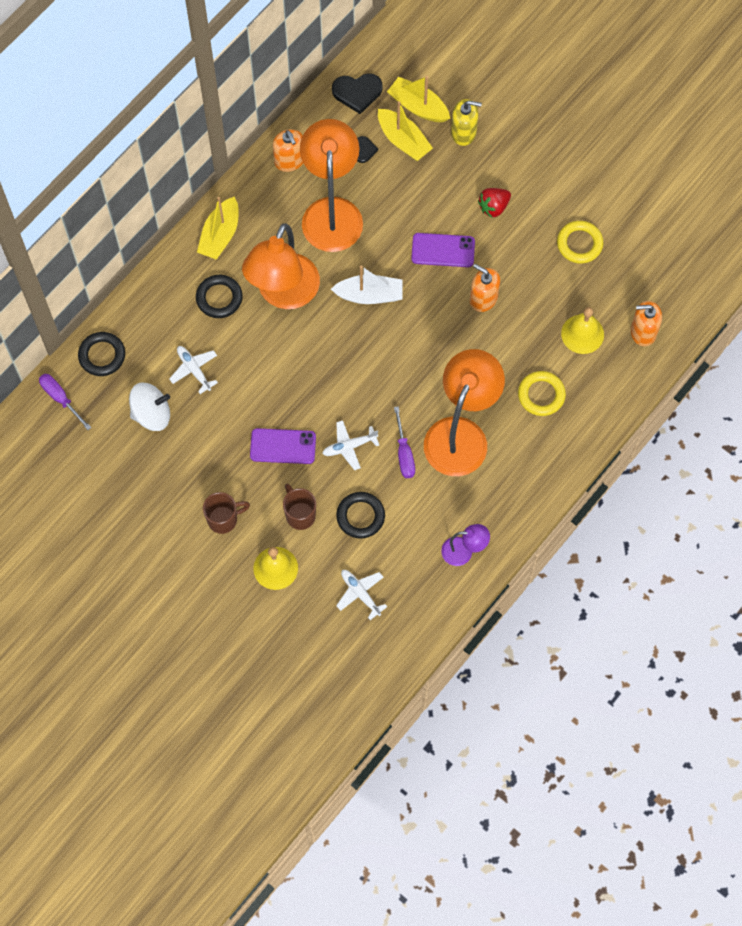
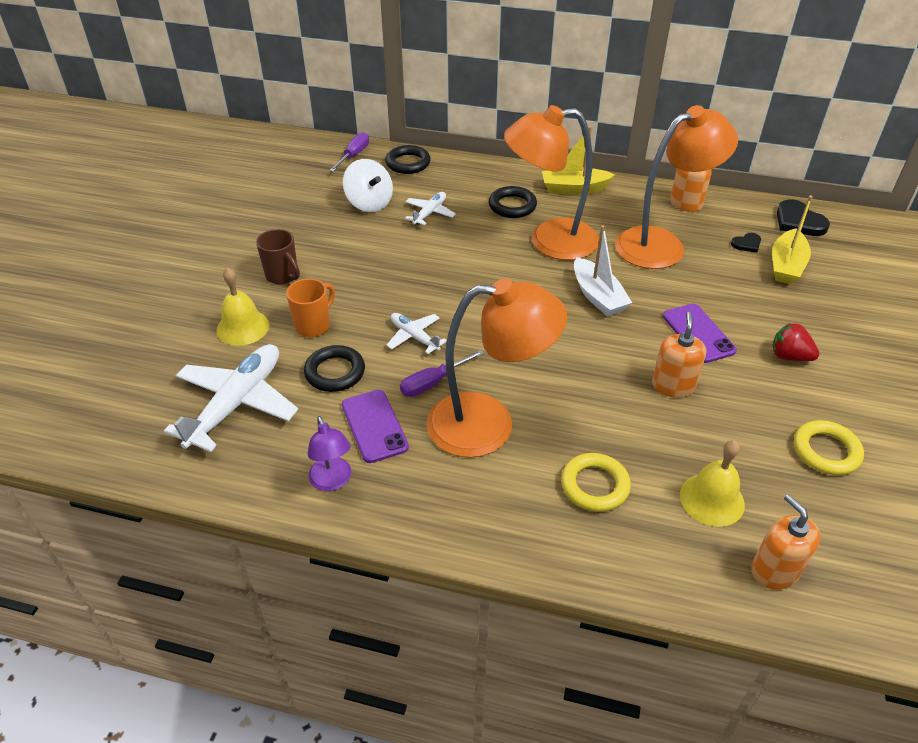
camera: 65 degrees right, 25 degrees down
purple phone [250,428,316,464] -> purple phone moved to [342,390,409,463]
brown mug [283,484,316,530] -> orange mug [286,278,335,337]
white plane [336,570,387,620] -> white plane [164,344,298,452], size x1.93
yellow boat [387,76,450,122] -> none
yellow soap dispenser [451,99,482,146] -> none

